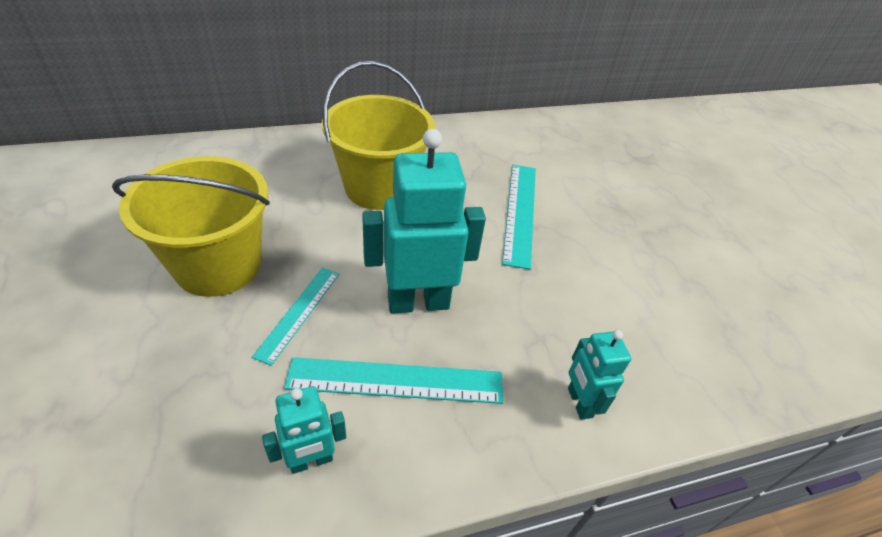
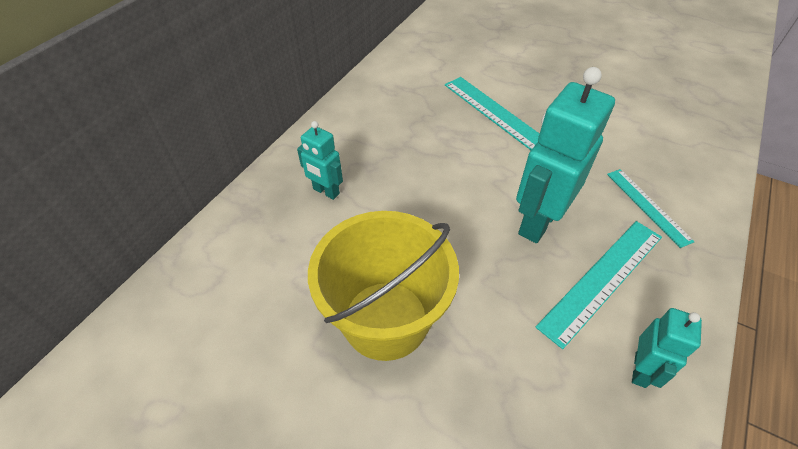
camera: 40 degrees left, 5 degrees up
turquoise ruler [252,267,339,366] -> turquoise ruler moved to [607,169,695,248]
yellow bucket [322,61,435,210] -> none
turquoise robot [568,330,631,420] -> turquoise robot moved to [297,121,343,200]

